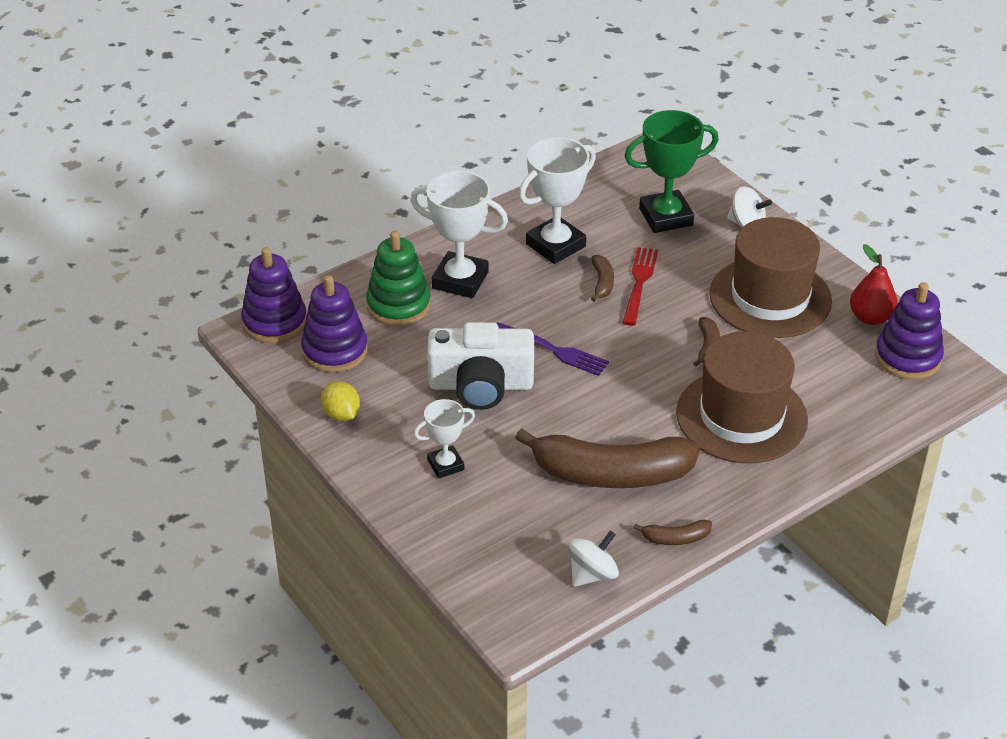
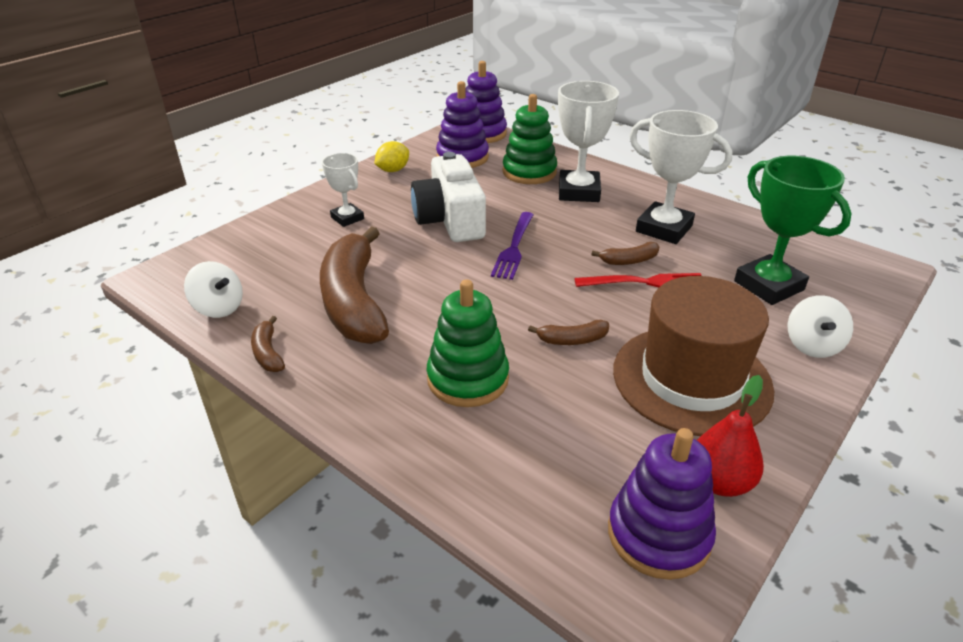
camera: 75 degrees right, 5 degrees down
brown hat [676,331,808,463] -> green stacking toy [427,279,509,407]

